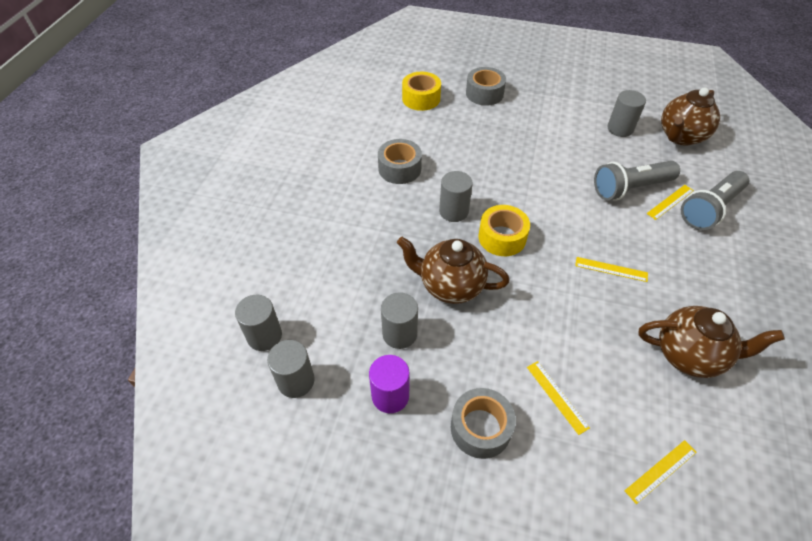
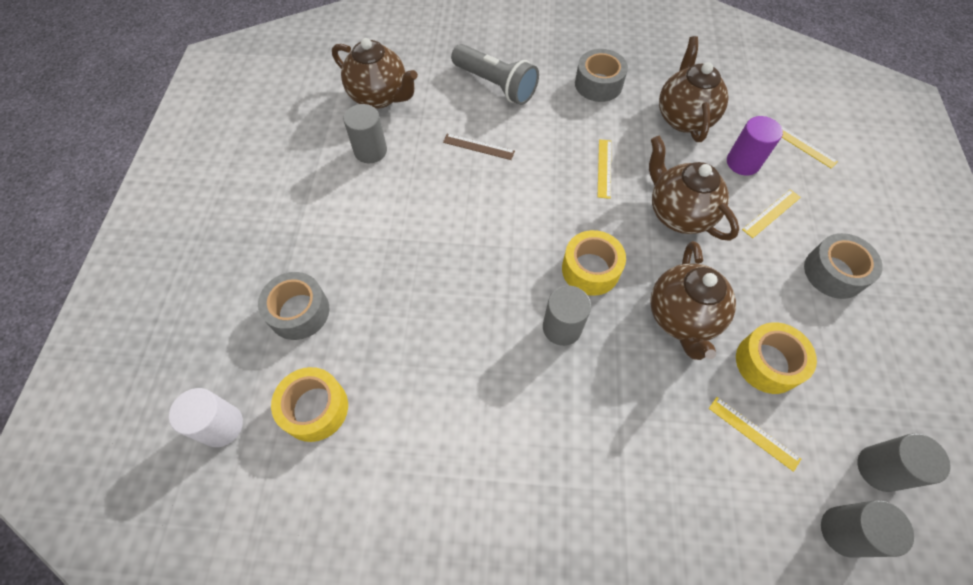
camera: 100 degrees left, 10 degrees up
purple cylinder [369,355,410,413] -> purple cylinder moved to [727,116,783,176]
grey tape [378,139,422,184] -> grey tape moved to [575,49,628,102]
grey cylinder [381,292,418,349] -> yellow tape [736,322,817,394]
grey flashlight [594,161,680,201] -> brown ruler [443,133,515,160]
yellow ruler [647,185,694,220] -> yellow ruler moved to [709,397,801,472]
none -> white cylinder [169,388,243,447]
none -> brown teapot [649,136,739,241]

